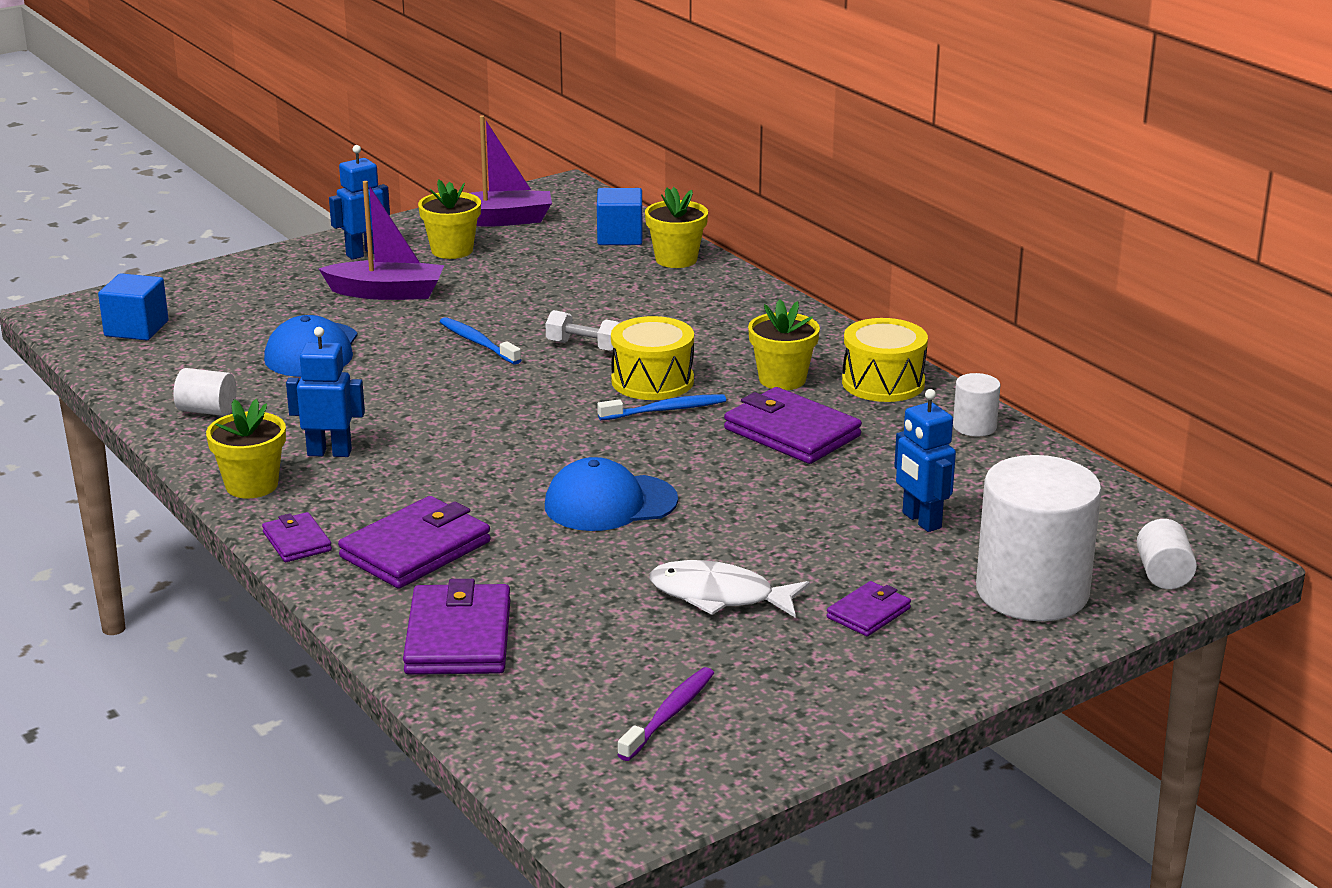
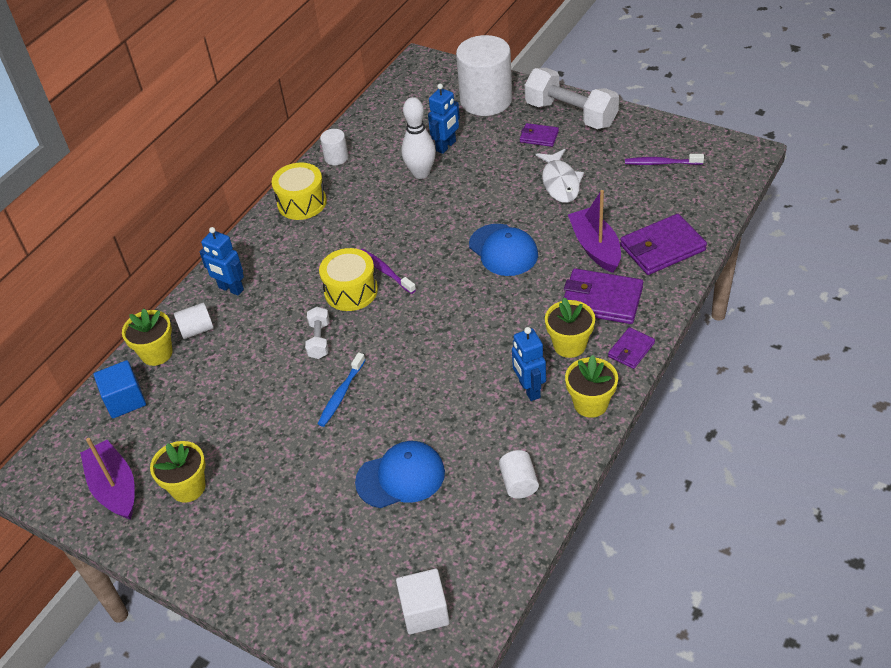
camera: 110 degrees left, 20 degrees up
blue cube [98,273,168,340] -> white cube [396,569,450,634]
purple boat [319,181,444,300] -> purple boat moved to [568,190,621,273]
blue robot [329,145,390,260] -> blue robot moved to [200,227,244,296]
blue toothbrush [597,394,726,420] -> purple toothbrush [360,249,416,294]
purple wallet [724,387,862,464] -> none
yellow flower pot [748,299,820,390] -> yellow flower pot moved to [545,297,595,358]
white cylinder [1137,519,1197,589] -> white cylinder moved to [174,303,214,339]
none -> white bowling pin [401,97,436,179]
none -> white dumbbell [525,68,619,129]

